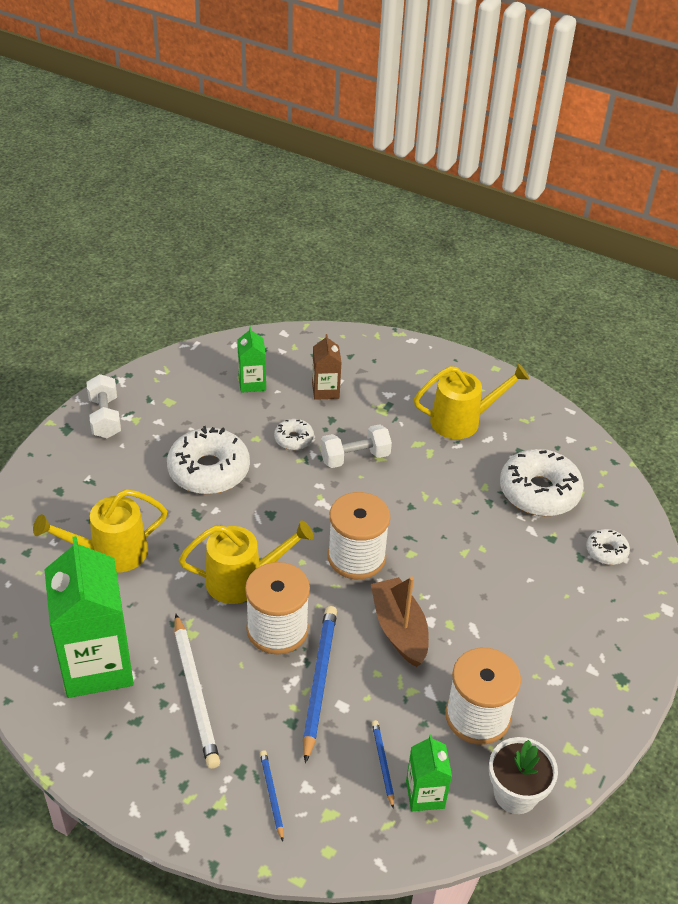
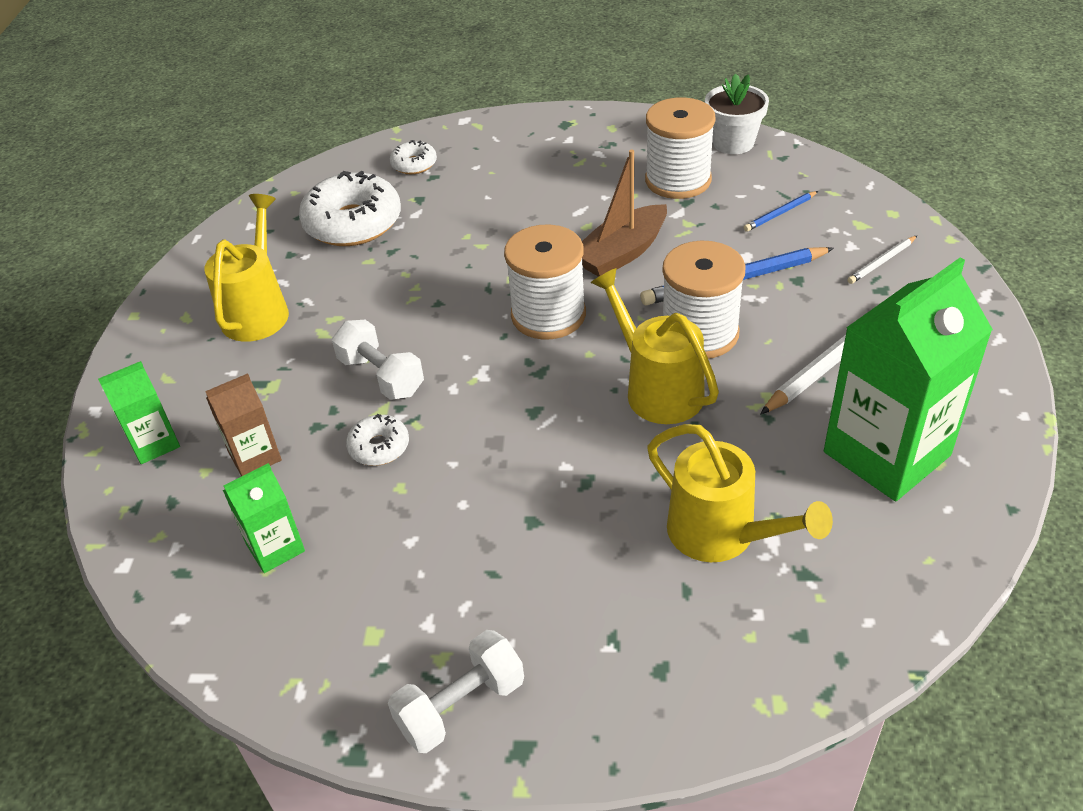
camera: 110 degrees left, 0 degrees up
white donut [167,426,250,494] -> none
blue pencil [260,750,284,841] -> white pencil [847,236,917,284]
green carton [406,735,452,811] -> green carton moved to [98,361,180,464]
yellow watering can [414,364,529,439] -> yellow watering can turned 45 degrees clockwise [204,194,289,342]

